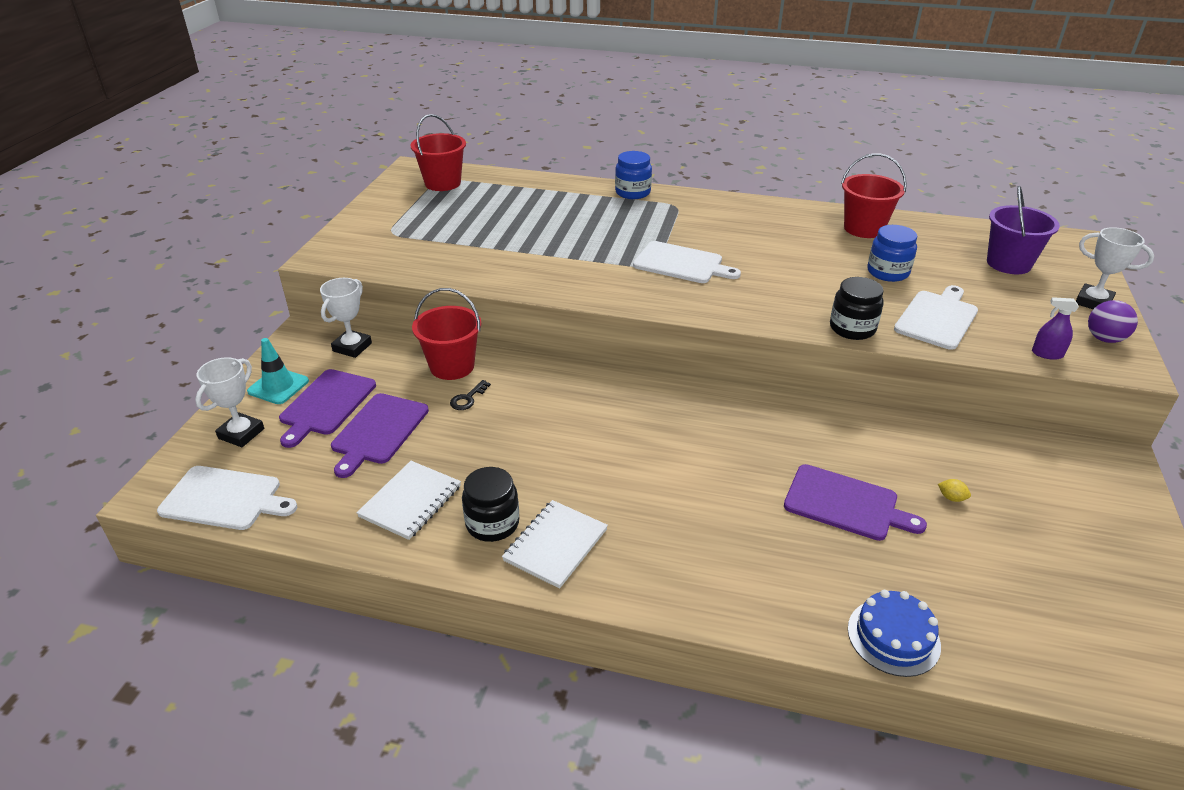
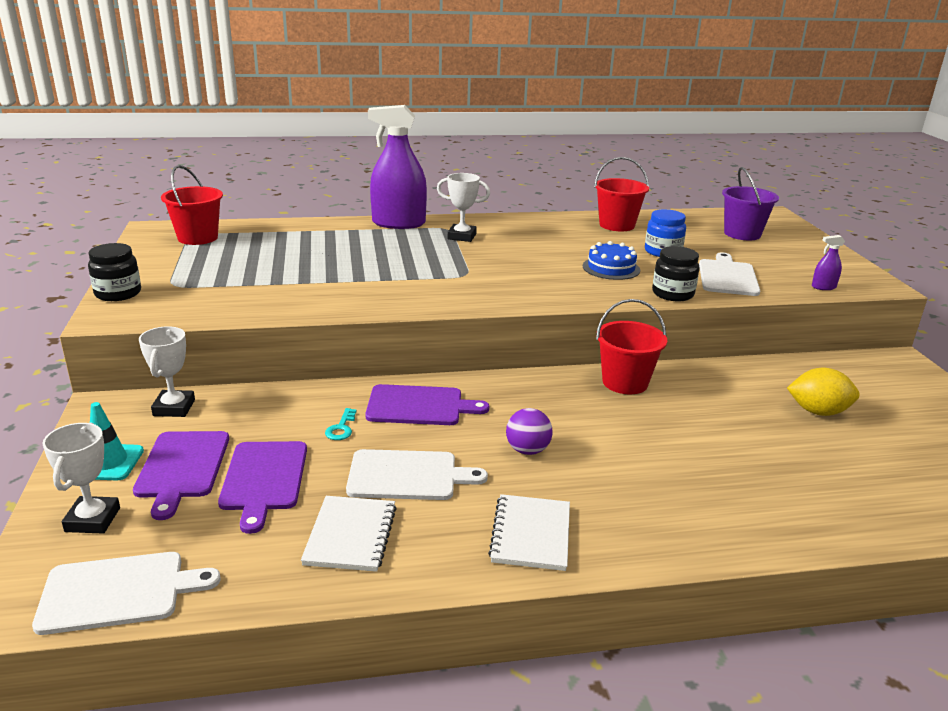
camera: 25 degrees left, 10 degrees down
red bucket [412,288,481,380] -> red bucket moved to [596,299,667,394]
black key [450,380,491,410] -> turquoise key [325,408,357,440]
black jar [462,467,519,542] -> black jar moved to [88,243,141,301]
blue jar [615,151,652,199] -> purple spray bottle [368,105,427,229]
white cutting board [633,241,741,283] -> white cutting board moved to [346,449,488,500]
purple cutting board [784,464,927,541] -> purple cutting board moved to [365,384,489,425]
blue cake [848,590,941,677] -> blue cake moved to [583,241,640,280]
yellow lemon [938,479,971,502] -> yellow lemon [787,368,860,416], size x2.40
white trophy [1076,227,1154,309] -> white trophy moved to [437,173,490,242]
purple ball [1088,300,1138,343] -> purple ball moved to [506,408,553,455]

